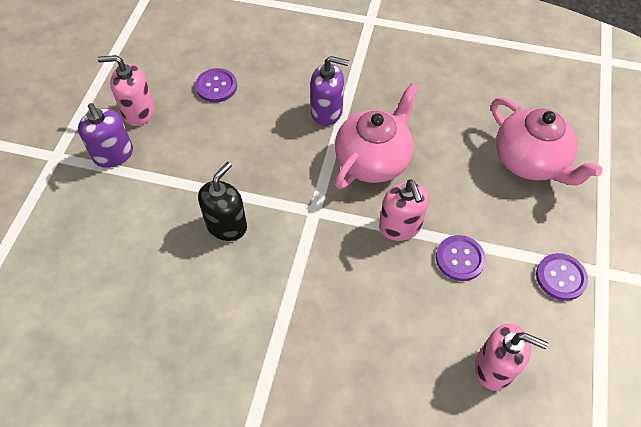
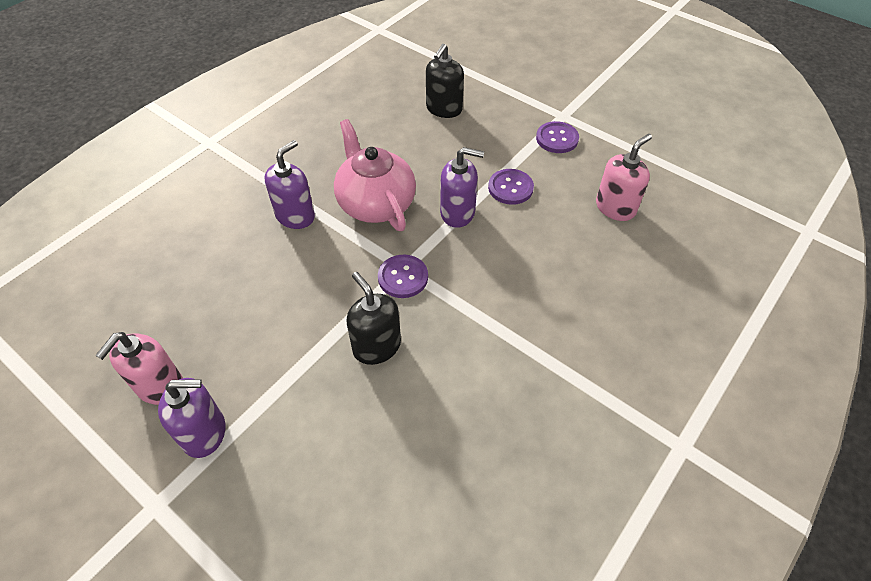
camera: 65 degrees left, 5 degrees down
purple button [195,68,237,103] -> purple button moved to [378,255,428,298]
pink soap dispenser [379,179,429,241] -> purple soap dispenser [440,147,484,228]
pink teapot [491,98,602,186] -> black soap dispenser [426,44,464,118]

